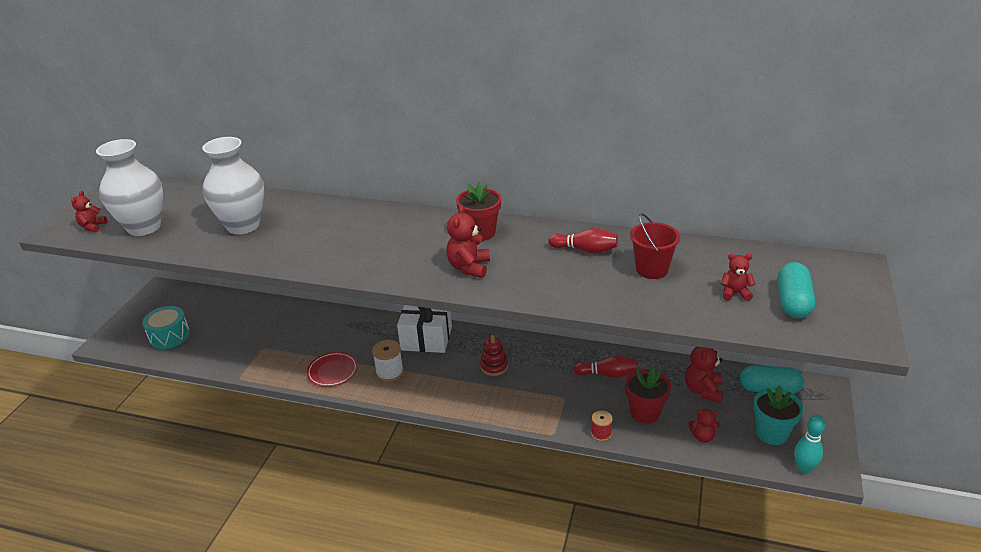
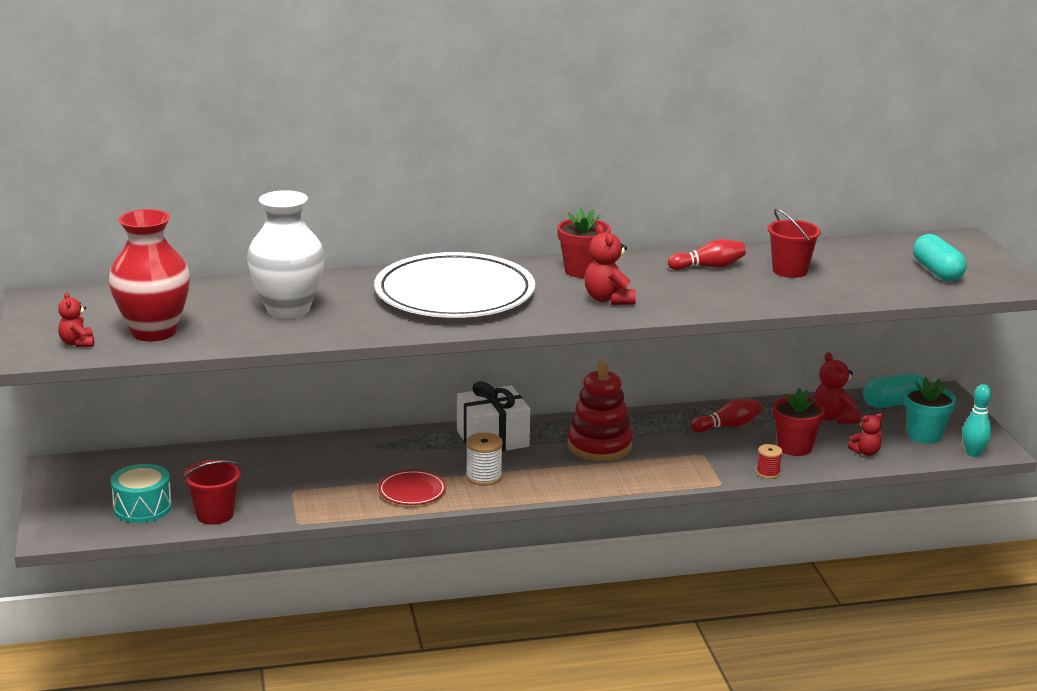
camera: 30 degrees left, 10 degrees down
white vase [96,139,163,236] -> red vase [109,209,190,342]
red stacking toy [480,335,508,376] -> red stacking toy [567,360,633,461], size x1.85
red teddy bear [721,254,756,301] -> none
none -> red bucket [183,460,241,525]
none -> white plate [374,252,535,318]

